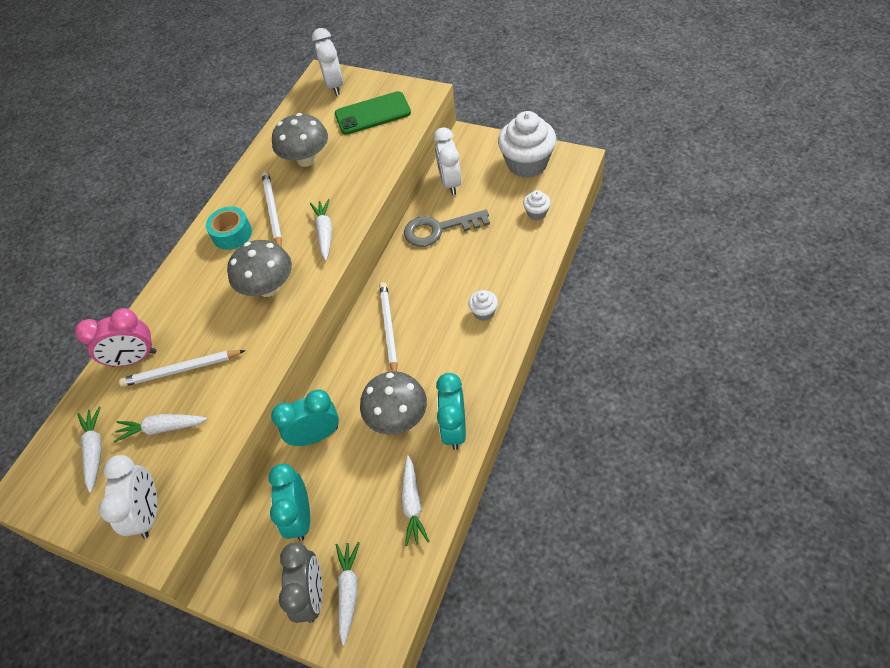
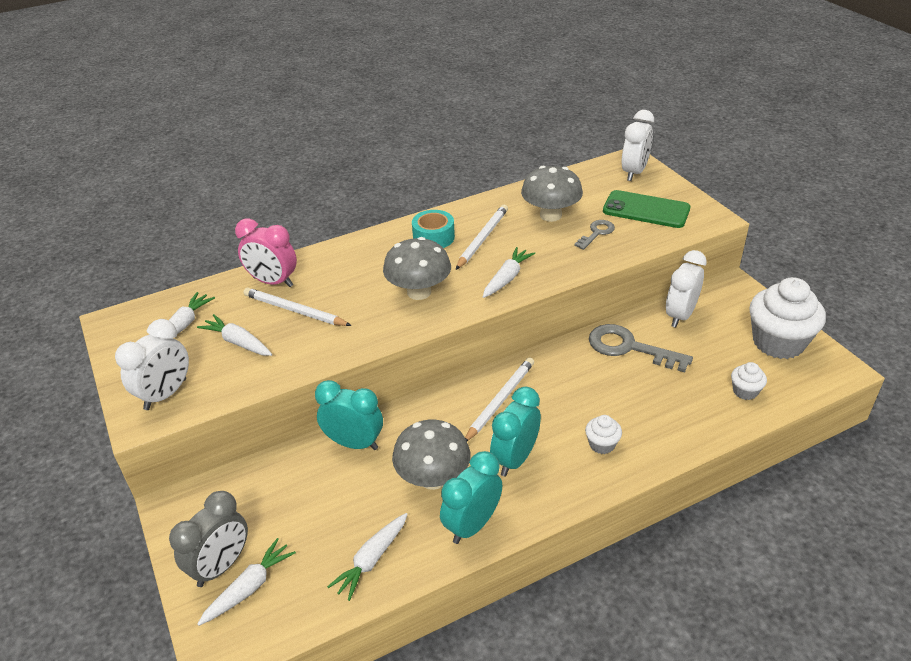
camera: 35 degrees right, 15 degrees down
turquoise clock [268,463,310,541] -> turquoise clock moved to [490,387,541,476]
none -> grey key [574,220,615,250]

